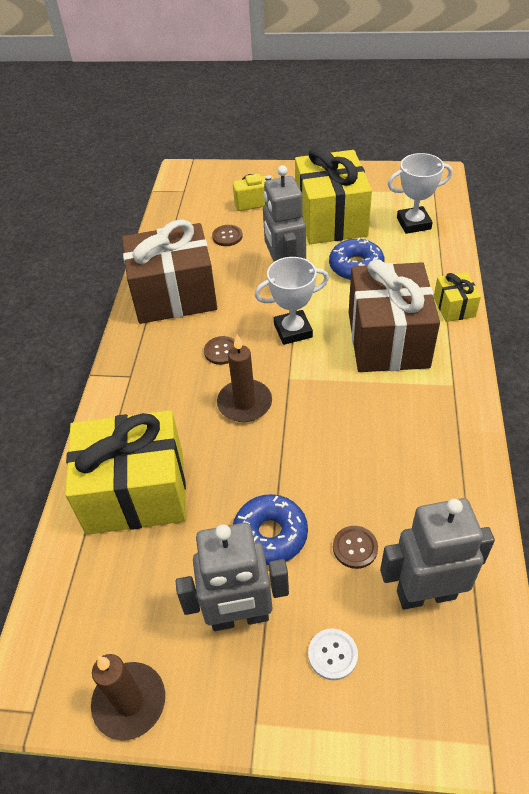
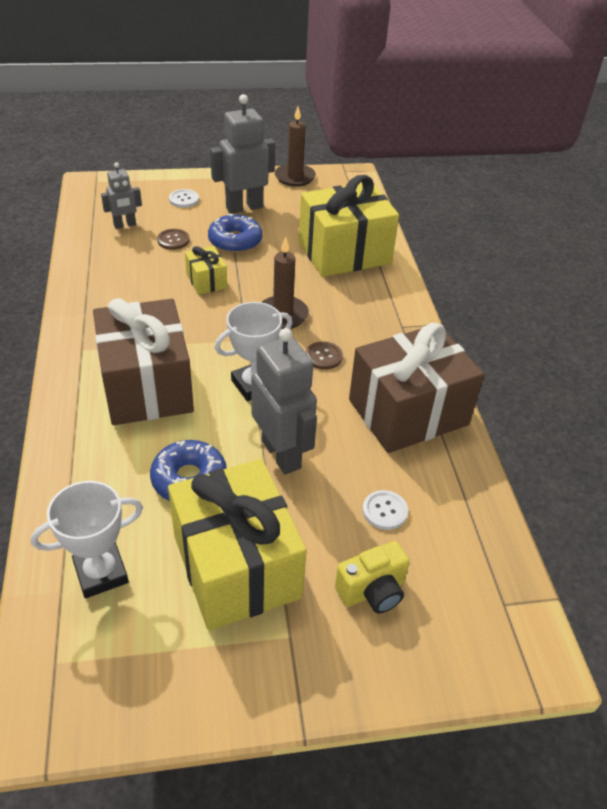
camera: 160 degrees right, 5 degrees down
brown button [212,225,243,246] -> white button [363,490,408,530]
grey robot [380,498,495,610] -> grey robot [101,162,142,229], size x0.57
yellow gift [434,272,481,322] -> yellow gift moved to [185,246,227,295]

